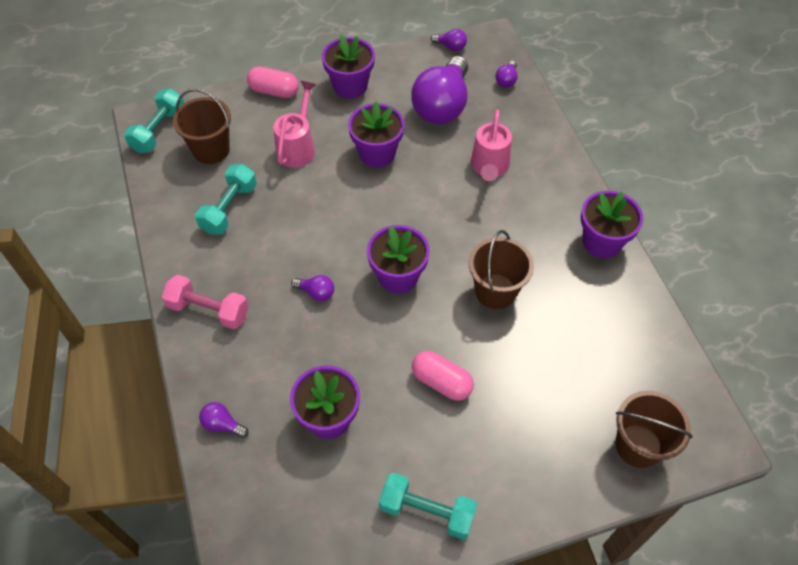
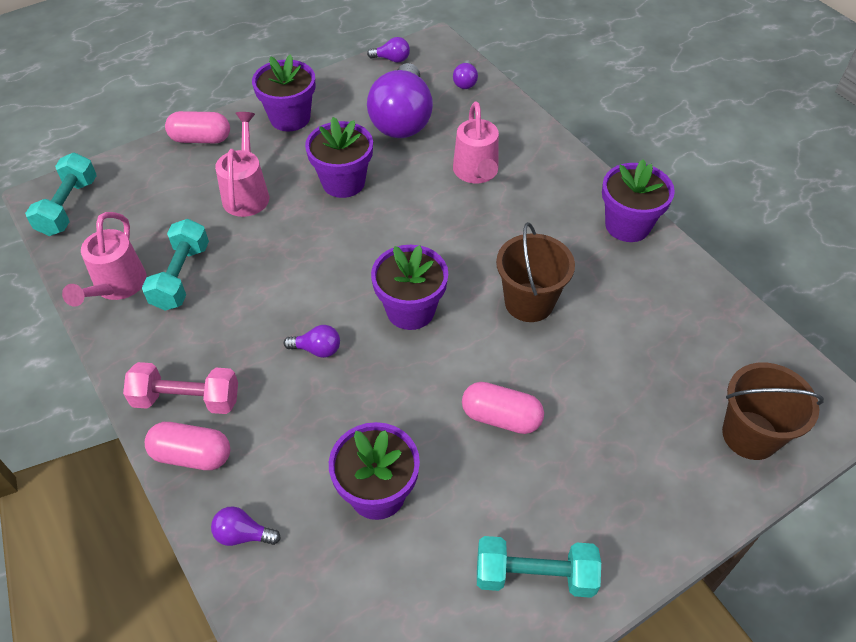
camera: 15 degrees left, 5 degrees down
brown bucket [173,89,231,164] -> none
none -> pink watering can [62,212,146,307]
none -> pink capsule [145,422,230,470]

